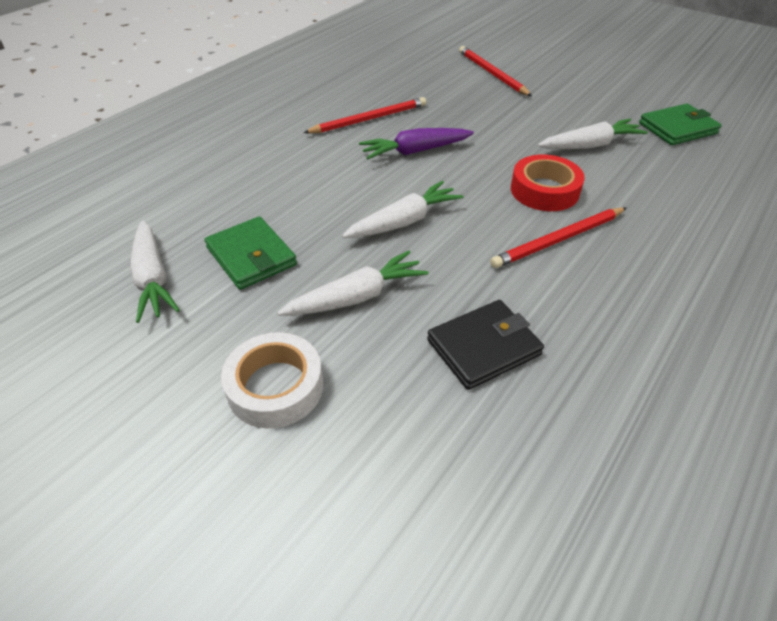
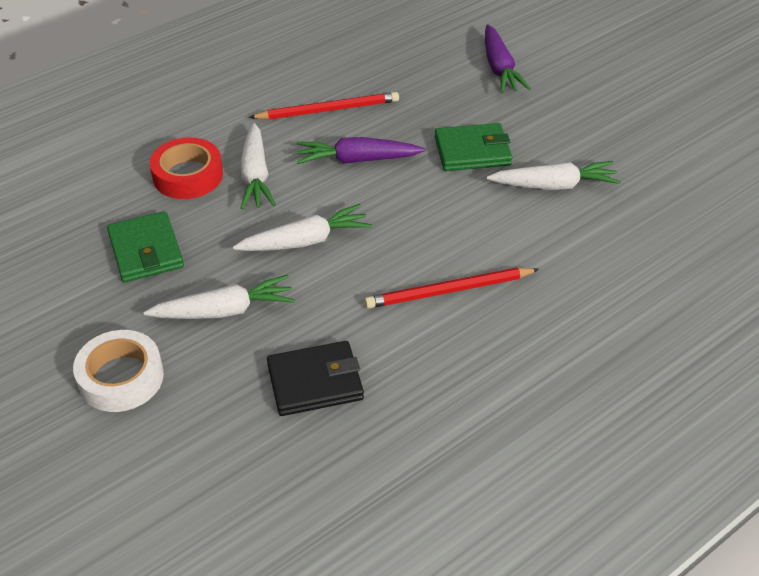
camera: 15 degrees right, 0 degrees up
white carrot [131,221,180,323] -> white carrot moved to [240,123,276,209]
red pencil [459,46,532,96] -> purple carrot [485,24,531,93]
red tape [511,154,585,211] -> red tape moved to [150,137,223,199]
green wallet [639,104,722,145] -> green wallet moved to [435,123,513,171]

